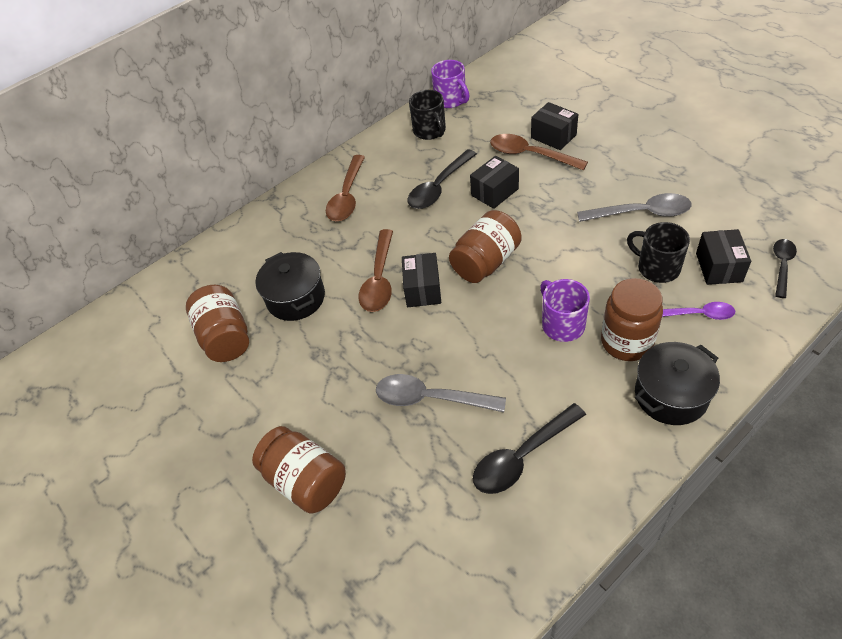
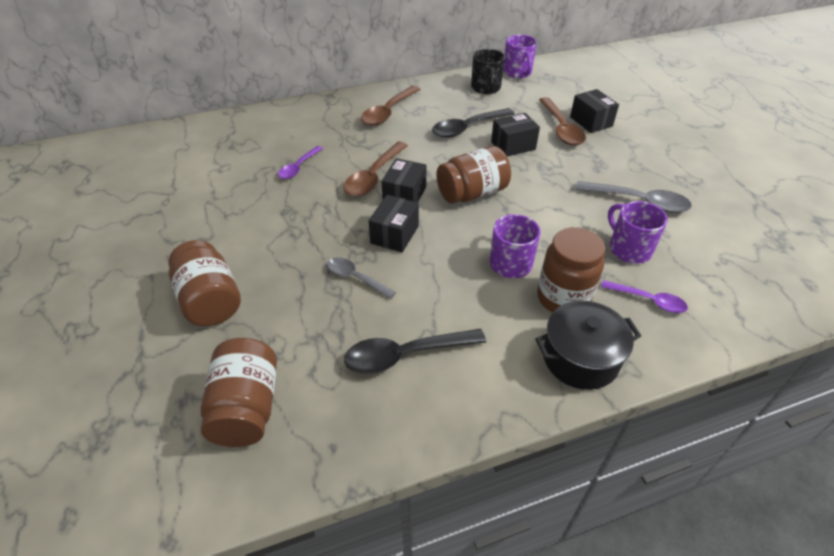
camera: 15 degrees right, 5 degrees down
brown jar [186,285,249,362] -> brown jar moved to [201,338,277,447]
black pot [255,252,325,321] -> purple spoon [278,146,323,179]
grey spoon [376,374,506,412] -> grey spoon [327,257,396,299], size x0.63
brown spoon [490,134,588,170] -> brown spoon turned 150 degrees counterclockwise [539,97,586,146]
black mug [627,222,690,283] -> purple mug [608,201,668,264]
black box [696,229,751,285] -> black box moved to [369,195,419,252]
black spoon [773,239,797,298] -> none

